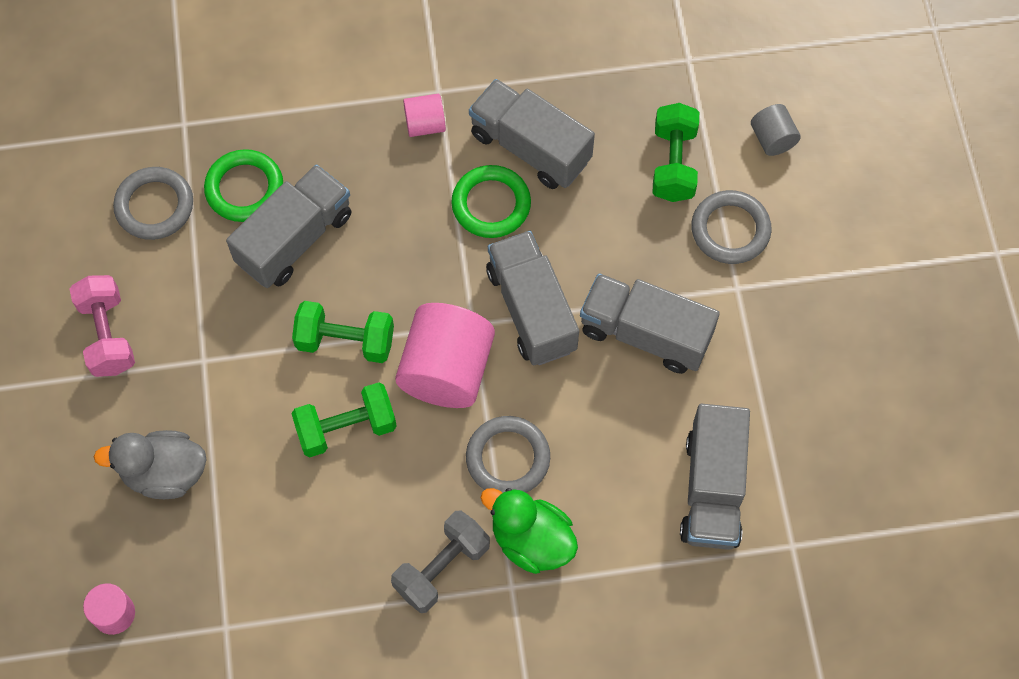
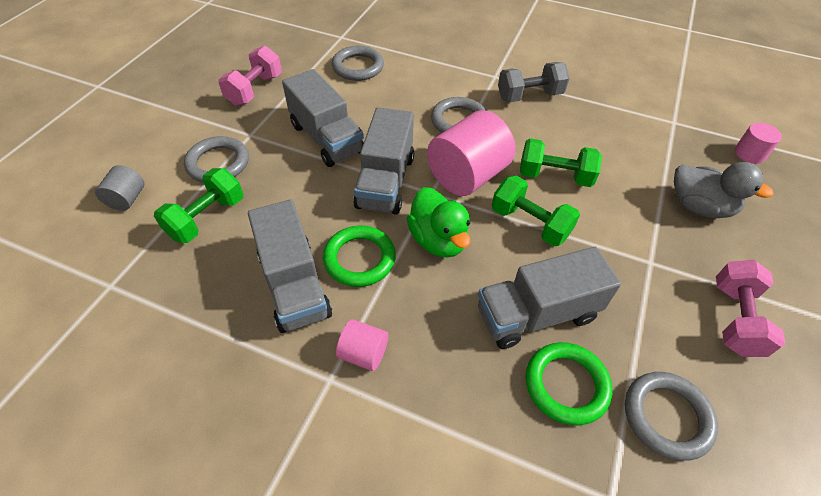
camera: 150 degrees left, 15 degrees down
green duck [480,488,578,574] -> green duck moved to [407,187,471,258]
grey truck [680,404,750,550] -> grey ring [332,46,384,81]
none -> pink dumbbell [218,46,282,106]

